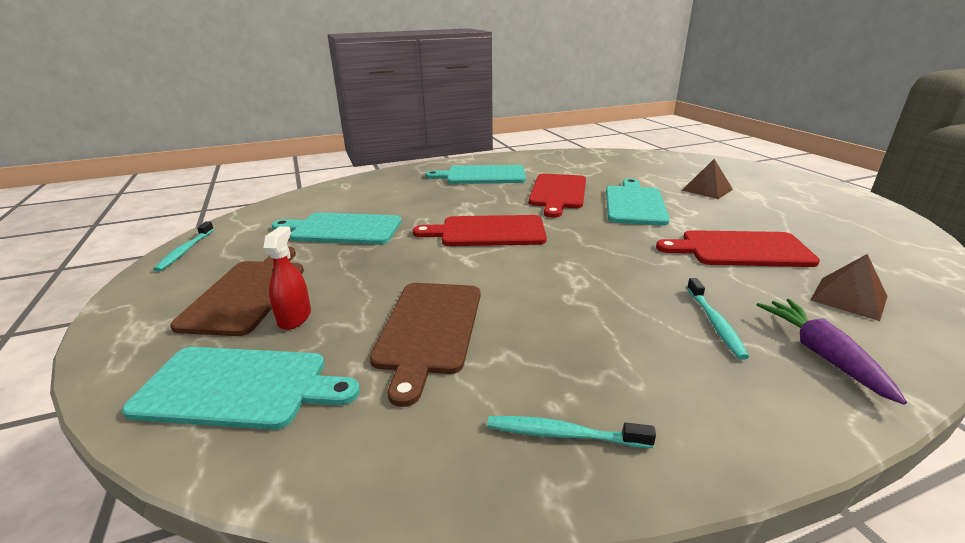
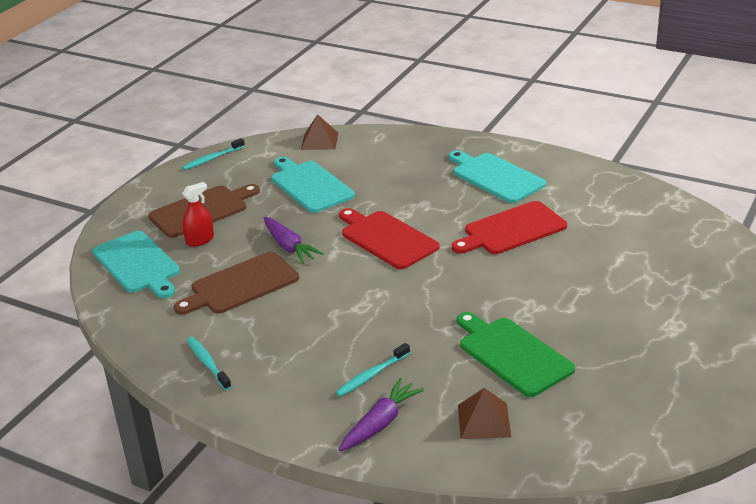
camera: 50 degrees right, 5 degrees up
turquoise cutting board [606,178,670,225] -> none
red cutting board [656,230,820,267] -> green cutting board [457,312,575,397]
brown pyramid [682,159,733,199] -> brown pyramid moved to [301,114,338,150]
none -> purple carrot [264,217,324,264]

